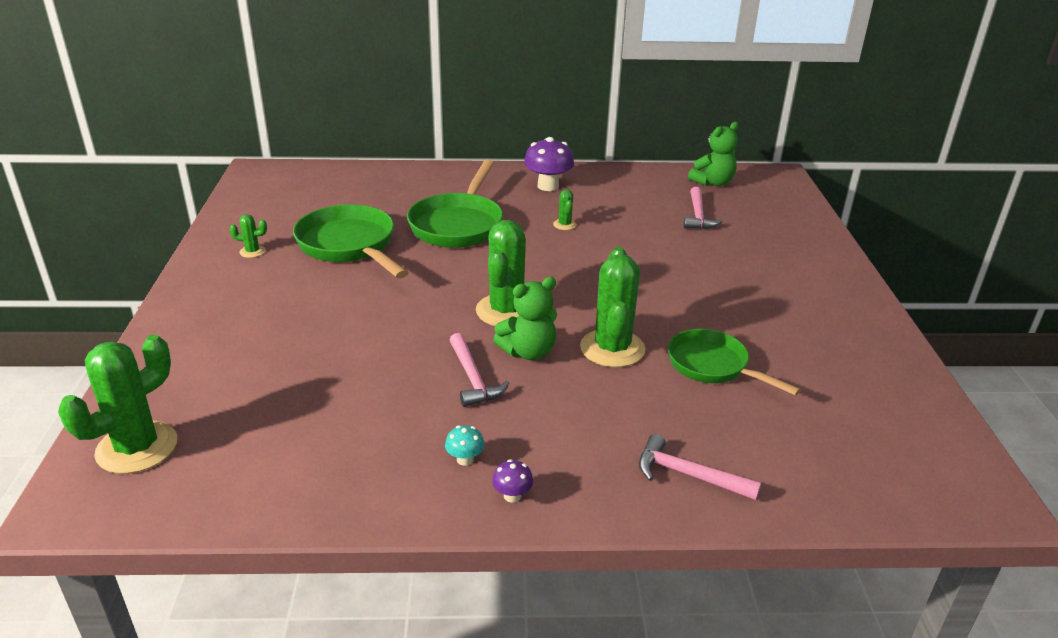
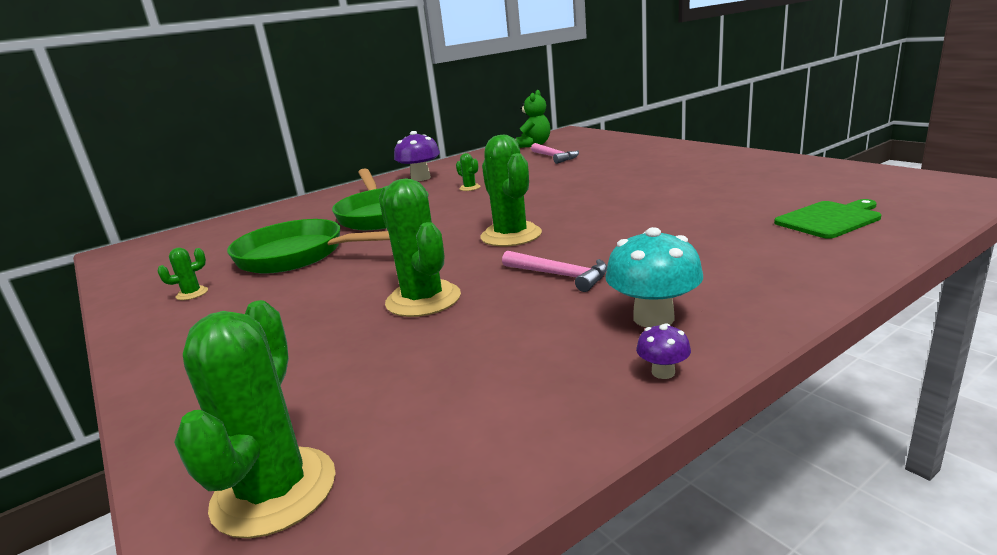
camera: 30 degrees left, 10 degrees down
turquoise mushroom [445,426,485,466] -> turquoise mushroom [605,227,703,327], size x2.07
purple mushroom [492,459,533,503] -> purple mushroom moved to [636,323,691,379]
green teddy bear [493,277,557,360] -> none
green cactus [580,247,645,367] -> green cactus moved to [379,178,461,317]
pink hammer [639,434,761,500] -> none
green pan [668,329,801,396] -> none
none -> green cutting board [774,199,881,239]

